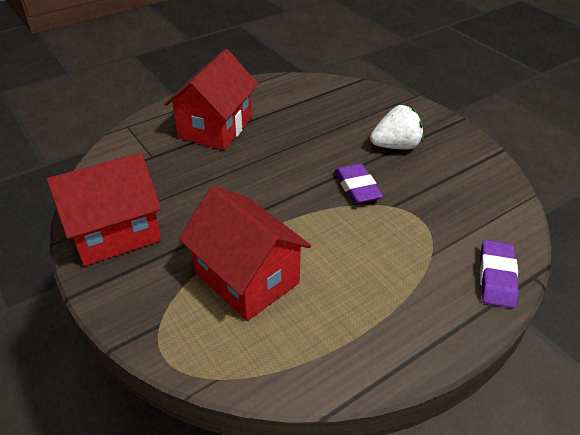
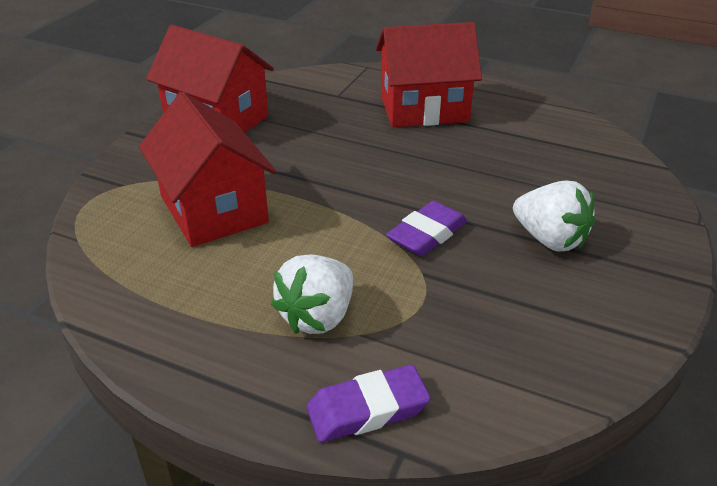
camera: 60 degrees right, 5 degrees down
red house [179,186,311,321] -> red house turned 45 degrees counterclockwise [139,92,277,247]
none -> white strawberry [271,254,353,334]

